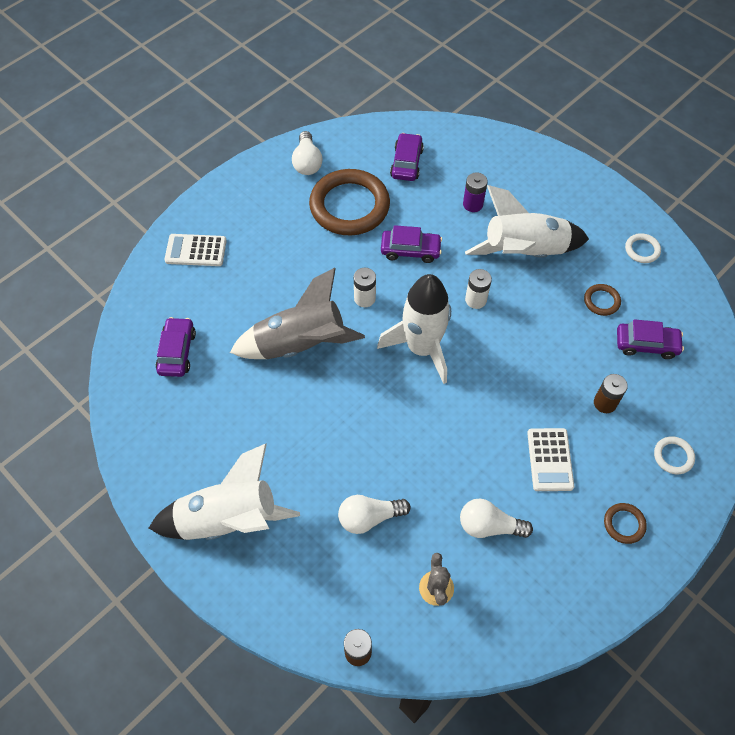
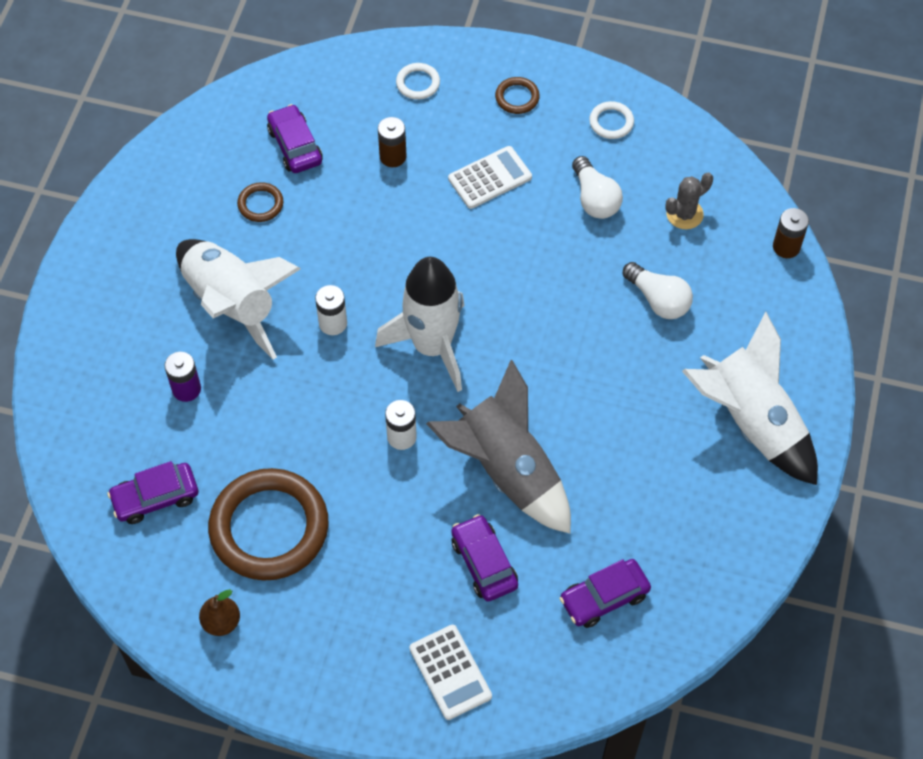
camera: 120 degrees left, 0 degrees up
white light bulb [292,131,322,175] -> brown pear [199,589,240,636]
purple car [381,225,442,263] -> purple car moved to [451,514,518,602]
white ring [625,233,661,263] -> white ring moved to [589,101,634,139]

